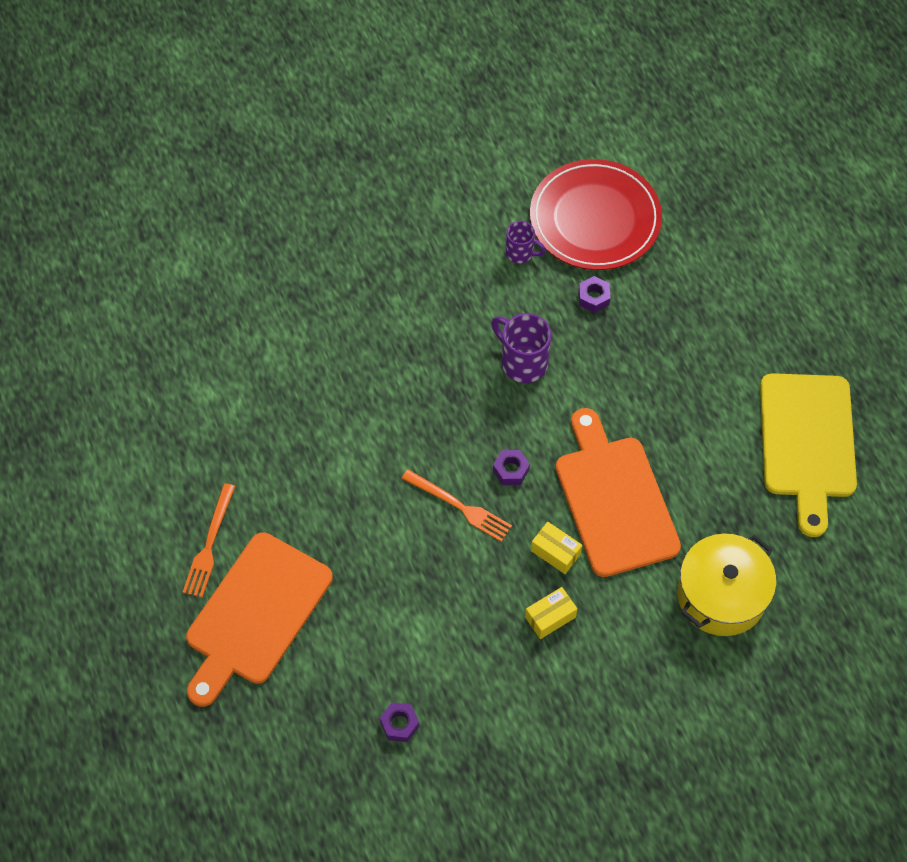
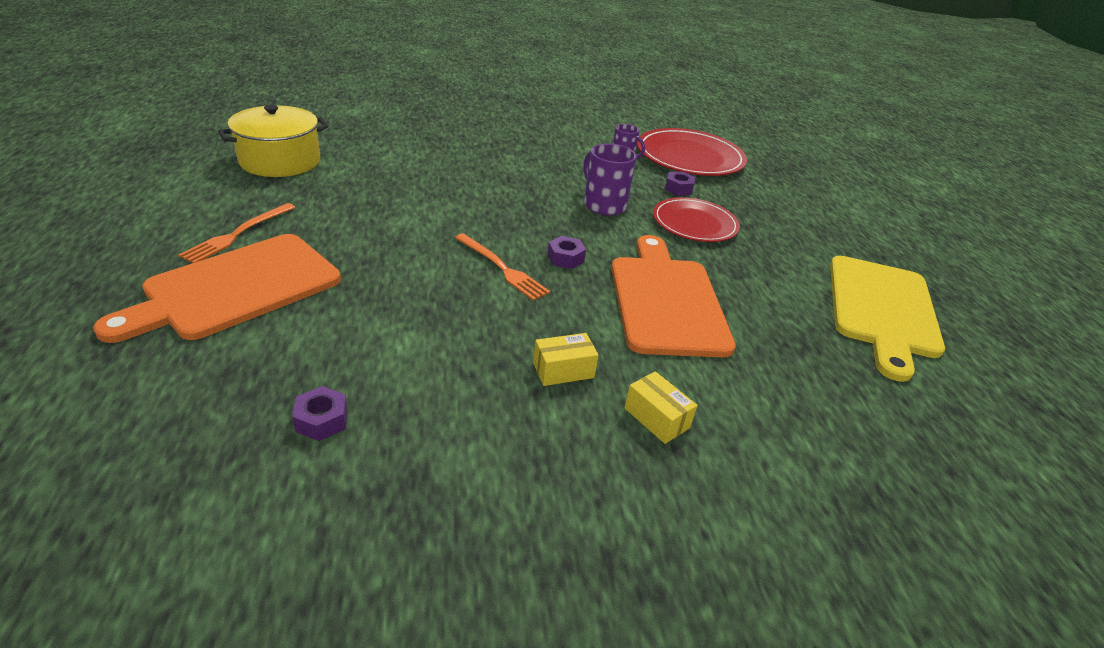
camera: 10 degrees right, 25 degrees down
yellow box [531,522,582,574] -> yellow box moved to [624,371,698,444]
yellow pot [677,534,776,636] -> yellow pot moved to [218,105,328,177]
none -> red plate [653,197,740,242]

